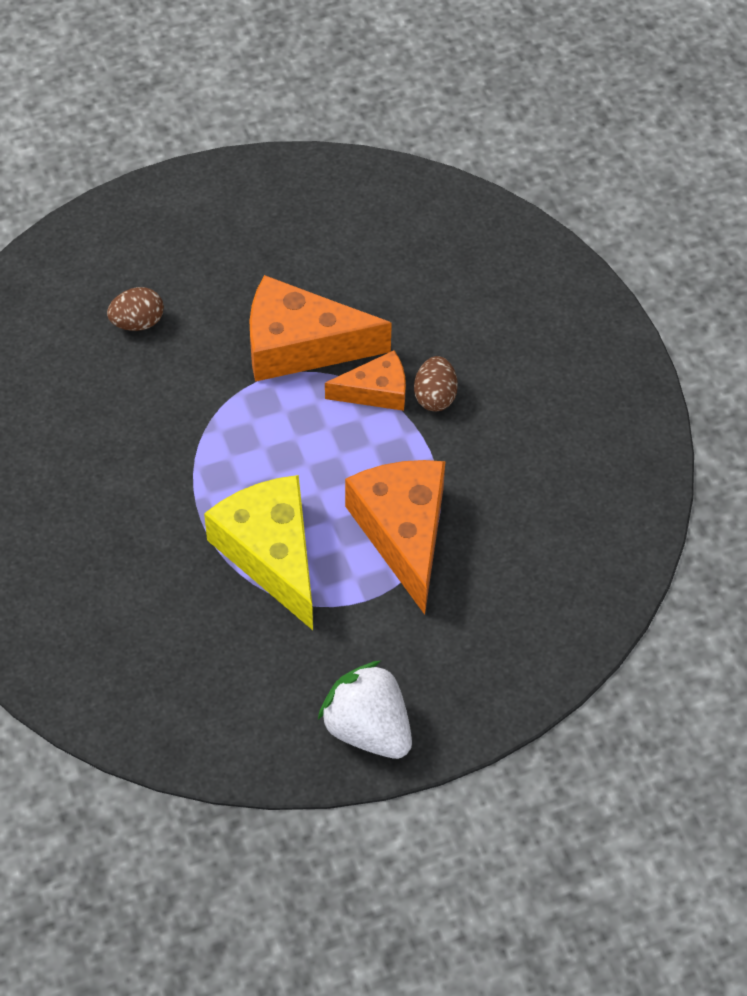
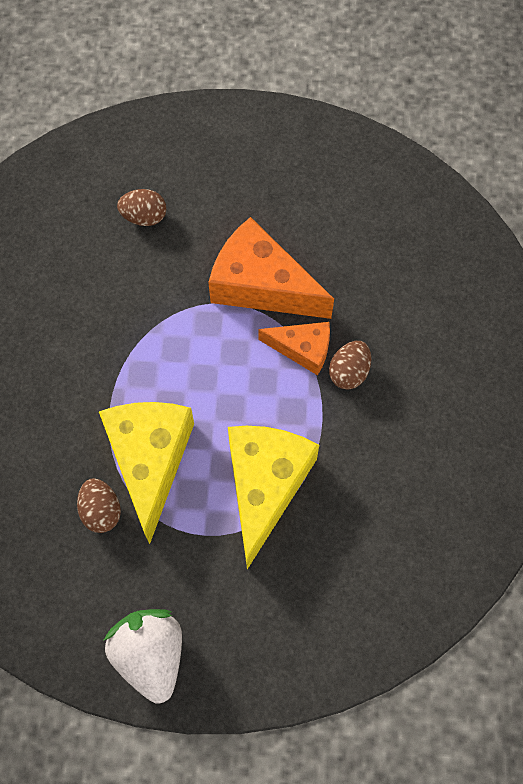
camera: 25 degrees right, 10 degrees up
orange cheese [345,460,446,615] -> yellow cheese [228,426,319,569]
none -> brown egg [77,478,121,533]

